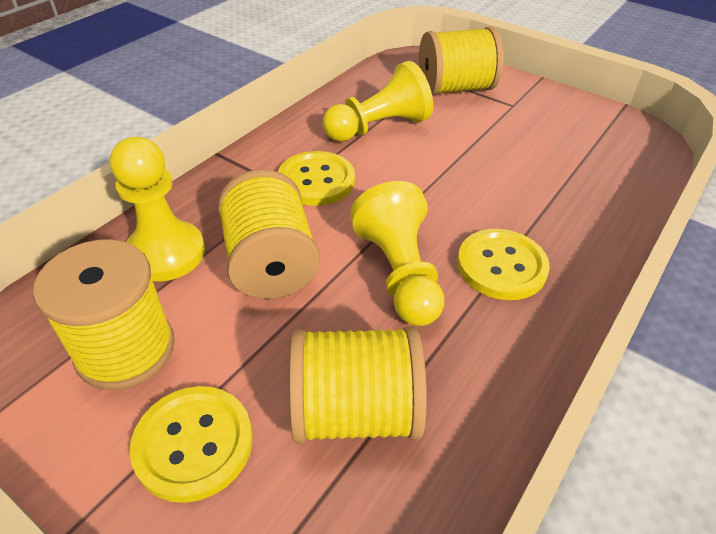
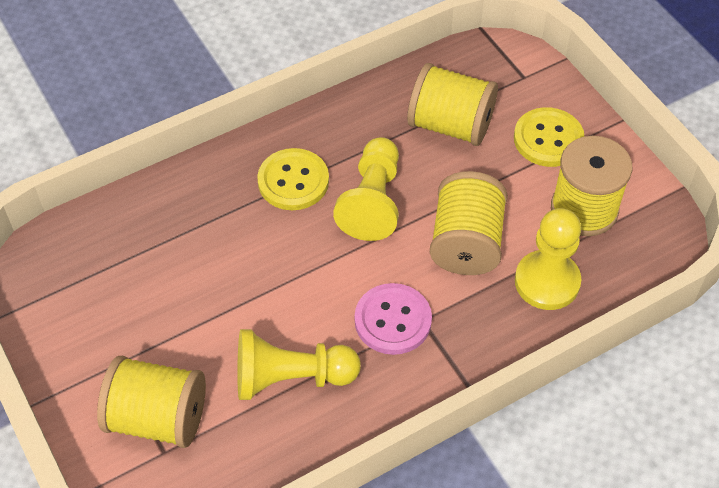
camera: 155 degrees left, 10 degrees up
yellow button [278,151,355,206] -> pink button [355,283,432,355]

